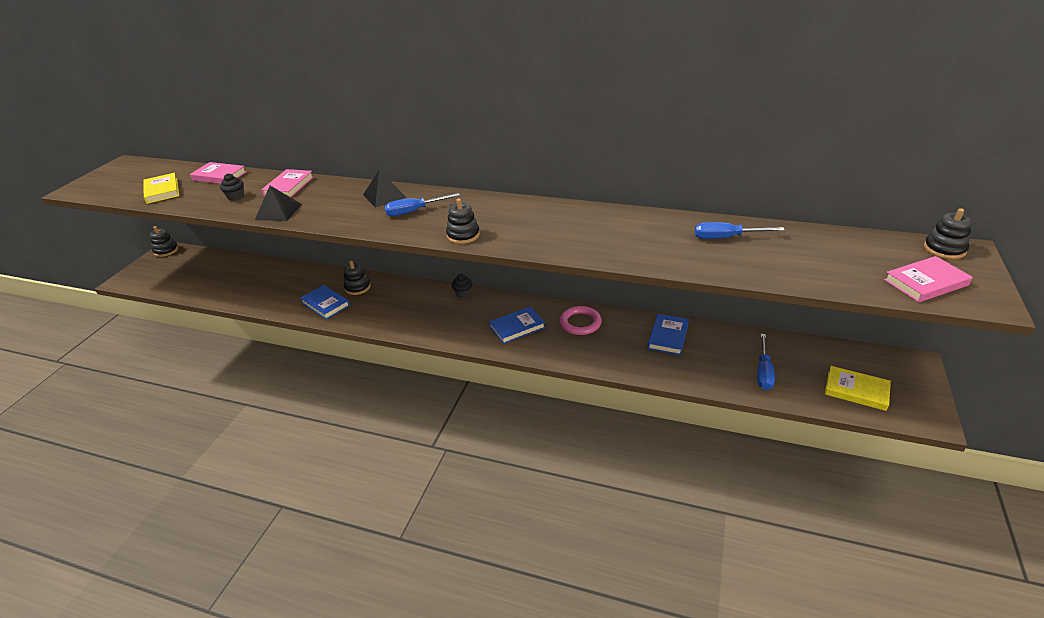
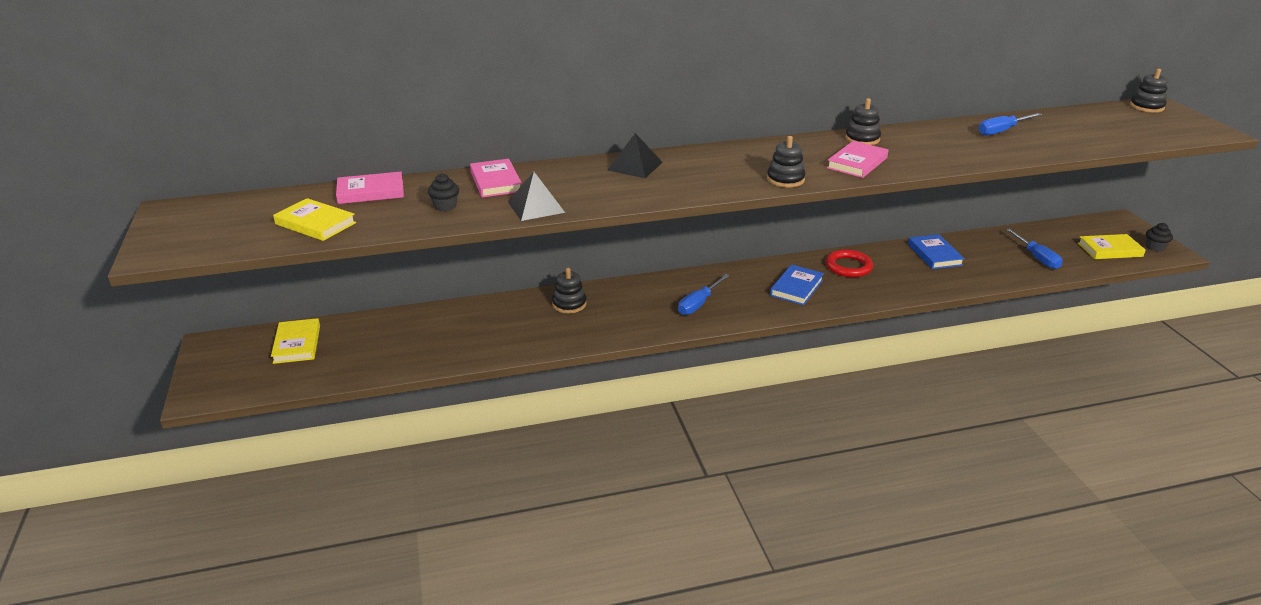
camera: 35 degrees left, 5 degrees down
black stacking toy [149,226,178,257] -> black stacking toy moved to [845,98,881,145]
blue book [300,285,350,319] -> none
blue screwdriver [384,193,460,216] -> blue screwdriver moved to [678,274,730,315]
black cupcake [452,274,472,298] -> black cupcake moved to [1146,223,1173,252]
pink ring [560,306,602,335] -> red ring [826,250,873,277]
pink book [884,256,973,302] -> pink book moved to [827,141,889,178]
none -> yellow book [271,318,320,364]

